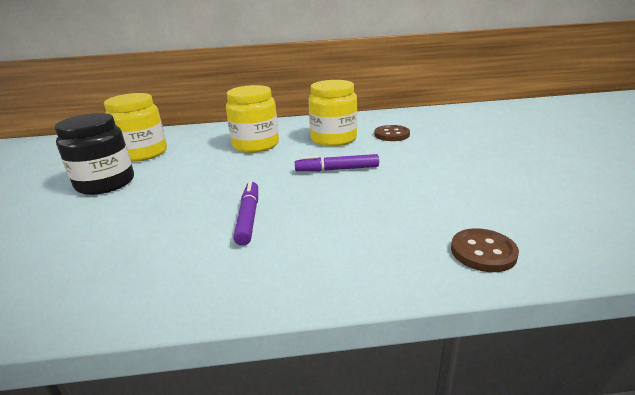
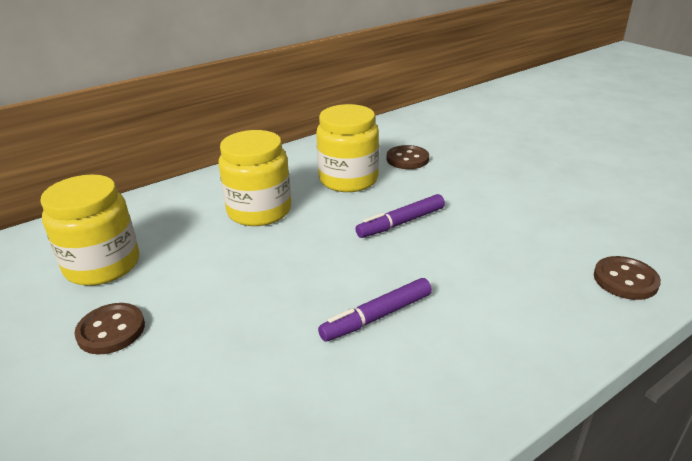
camera: 30 degrees left, 5 degrees up
black jar [55,113,134,195] -> brown button [74,303,145,354]
purple marker [233,180,258,246] -> purple marker turned 90 degrees counterclockwise [318,278,432,342]

